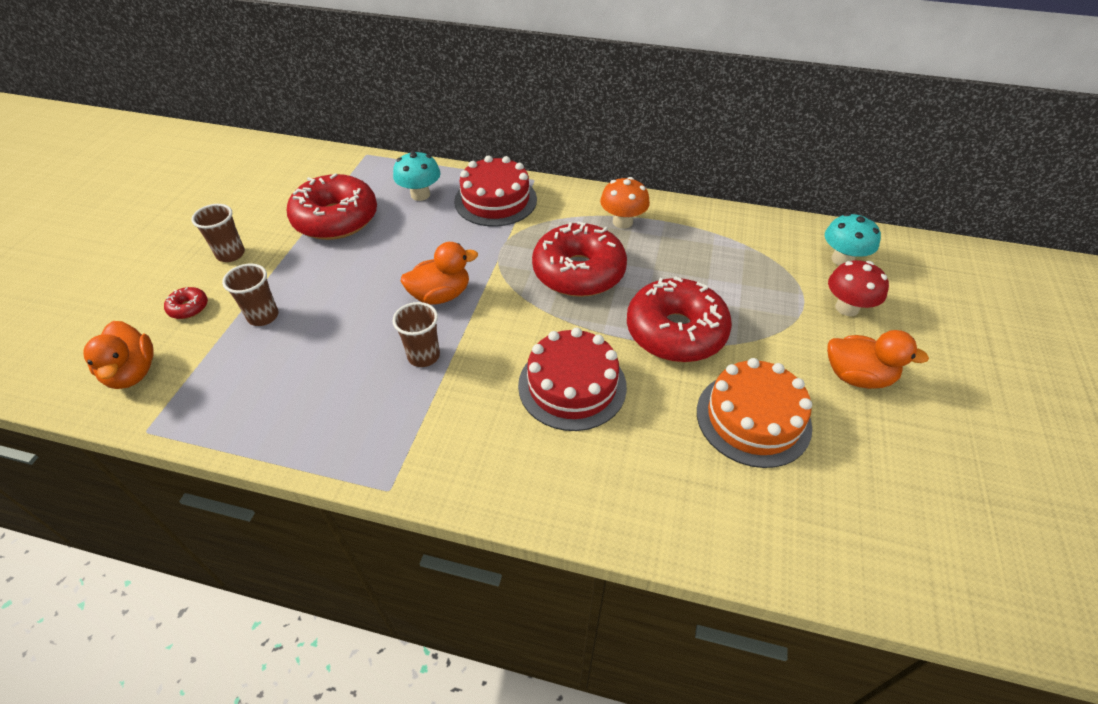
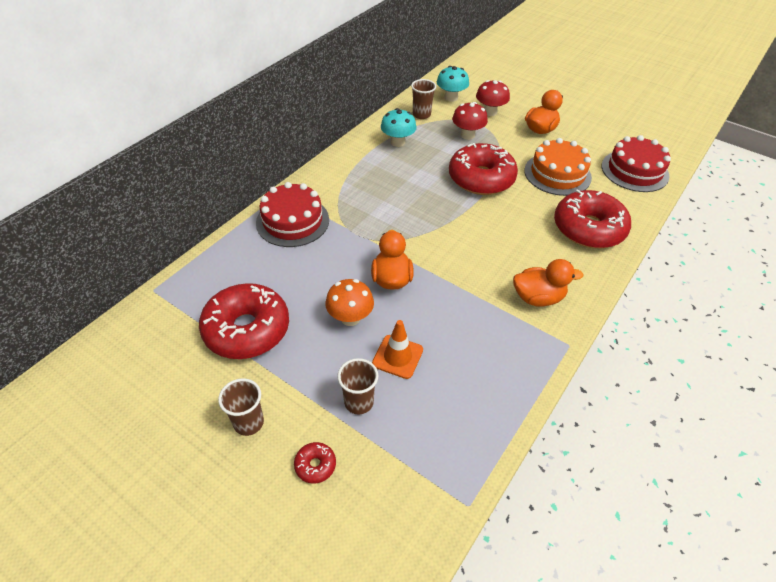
camera: 70 degrees left, 0 degrees up
orange duck [83,321,154,389] -> orange duck moved to [513,259,583,307]
brown cup [392,302,440,367] -> brown cup moved to [411,79,436,119]
turquoise mushroom [393,151,441,201] -> turquoise mushroom moved to [381,108,417,147]
red cake [518,327,627,431] -> red cake moved to [602,135,671,192]
red donut [532,221,627,297] -> red donut moved to [554,189,631,248]
orange mushroom [600,177,650,229] -> orange mushroom moved to [325,279,374,326]
none -> orange traffic cone [372,320,423,379]
none -> red mushroom [452,102,488,140]

